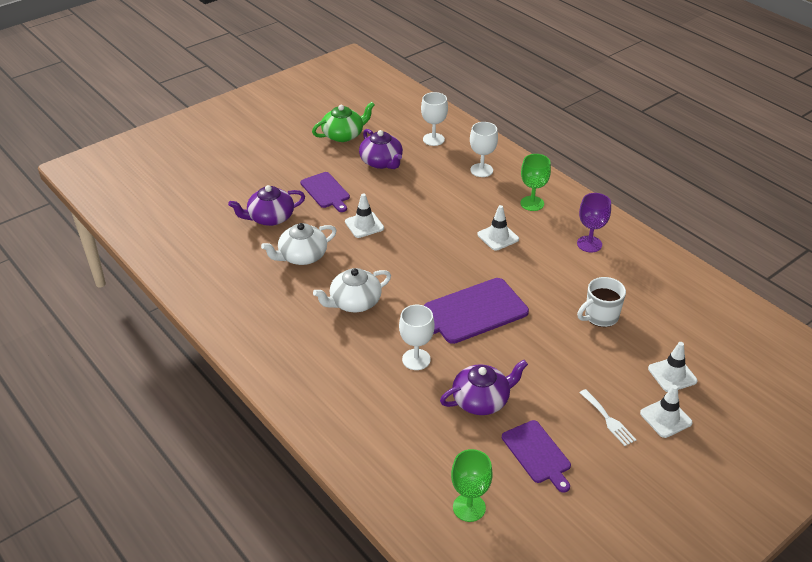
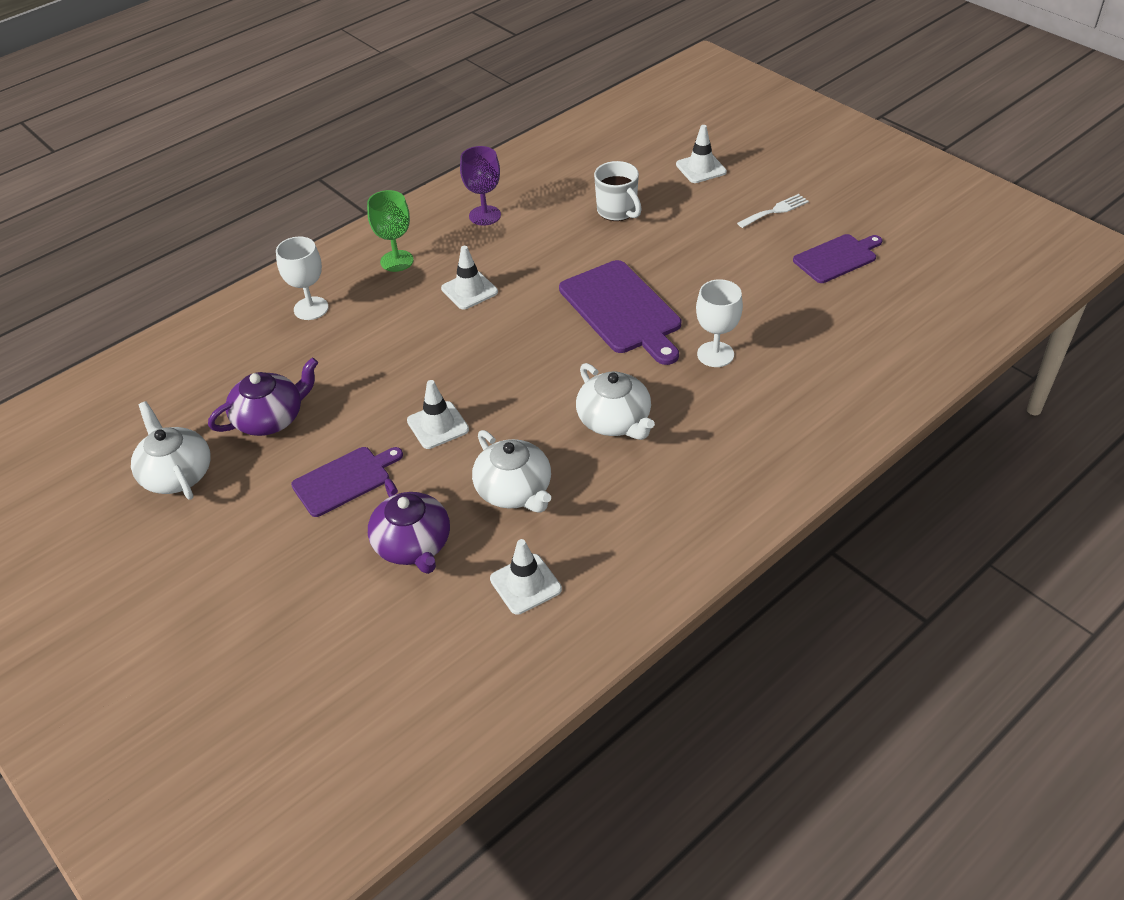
camera: 90 degrees left, 5 degrees up
green teapot [312,102,375,142] -> white teapot [131,401,211,500]
white goblet [421,92,448,146] -> none
purple teapot [440,360,528,415] -> none
green goblet [451,449,493,522] -> none
white traffic cone [640,385,693,438] -> white traffic cone moved to [490,539,562,615]

